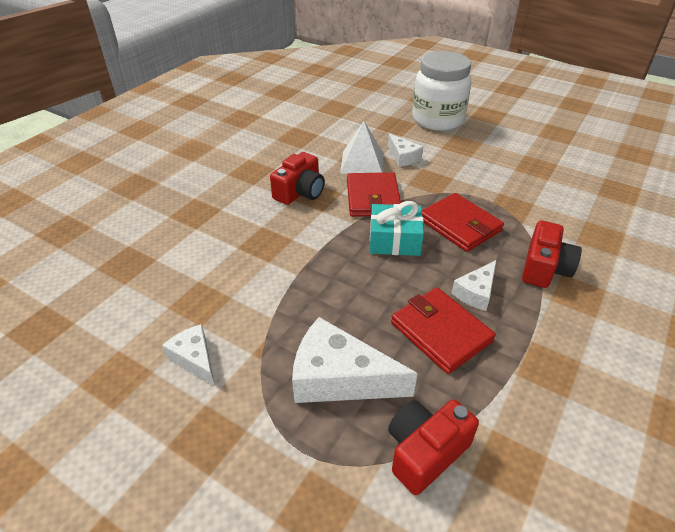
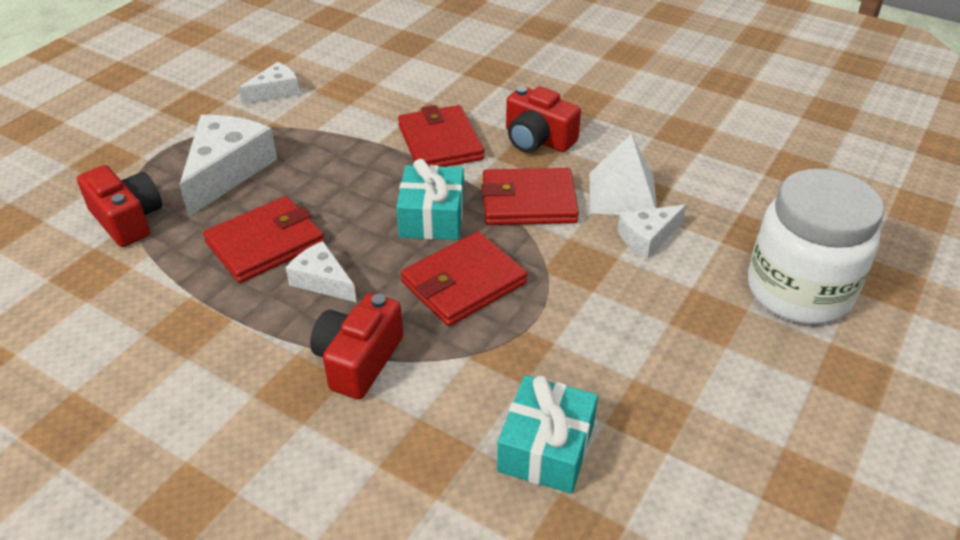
camera: 90 degrees right, 0 degrees up
red camera [522,221,582,288] -> red camera turned 90 degrees clockwise [310,293,403,399]
none -> red wallet [398,105,485,167]
none -> turquoise gift [497,375,598,494]

